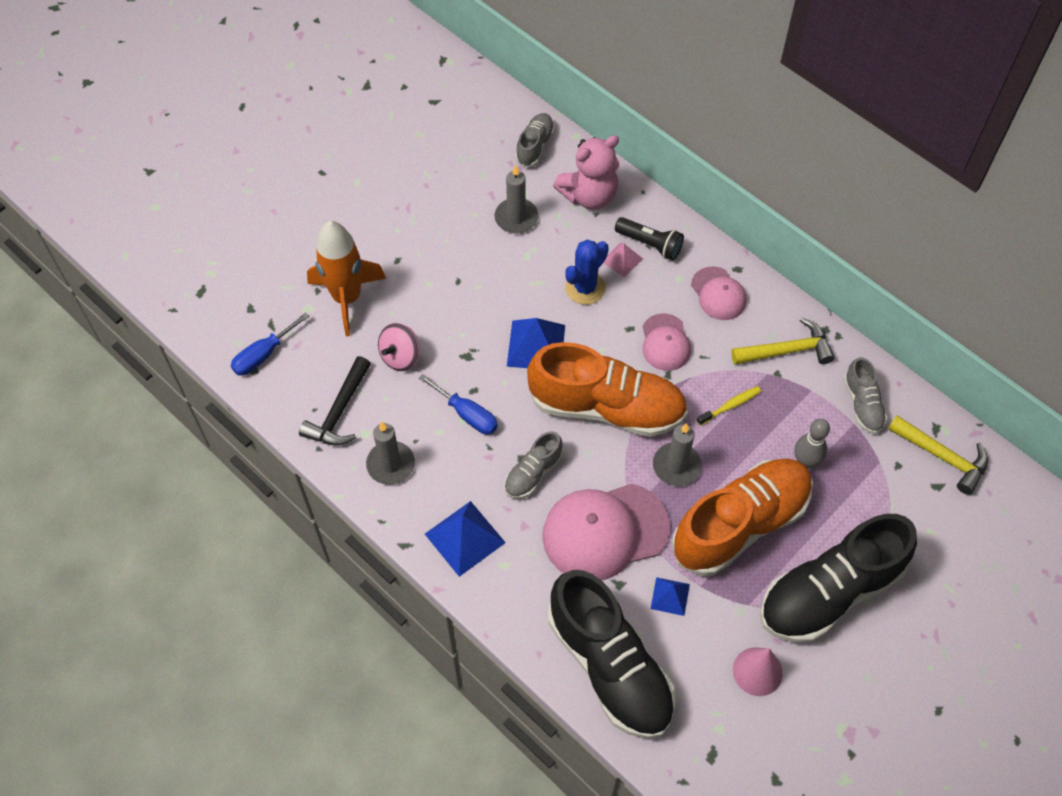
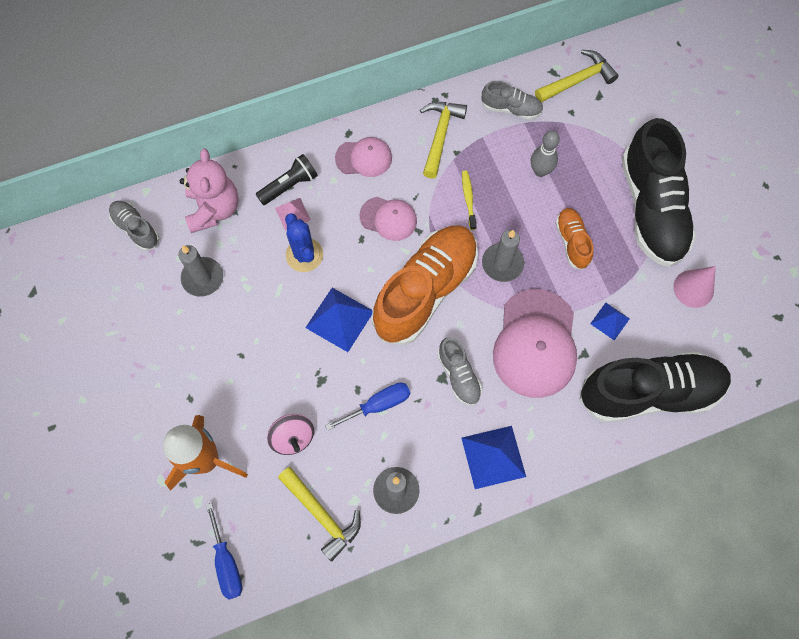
camera: 65 degrees left, 10 degrees up
black hammer [299,356,371,446] -> yellow hammer [278,467,361,562]
orange shoe [672,459,813,576] -> orange shoe [555,208,593,270], size x0.47

